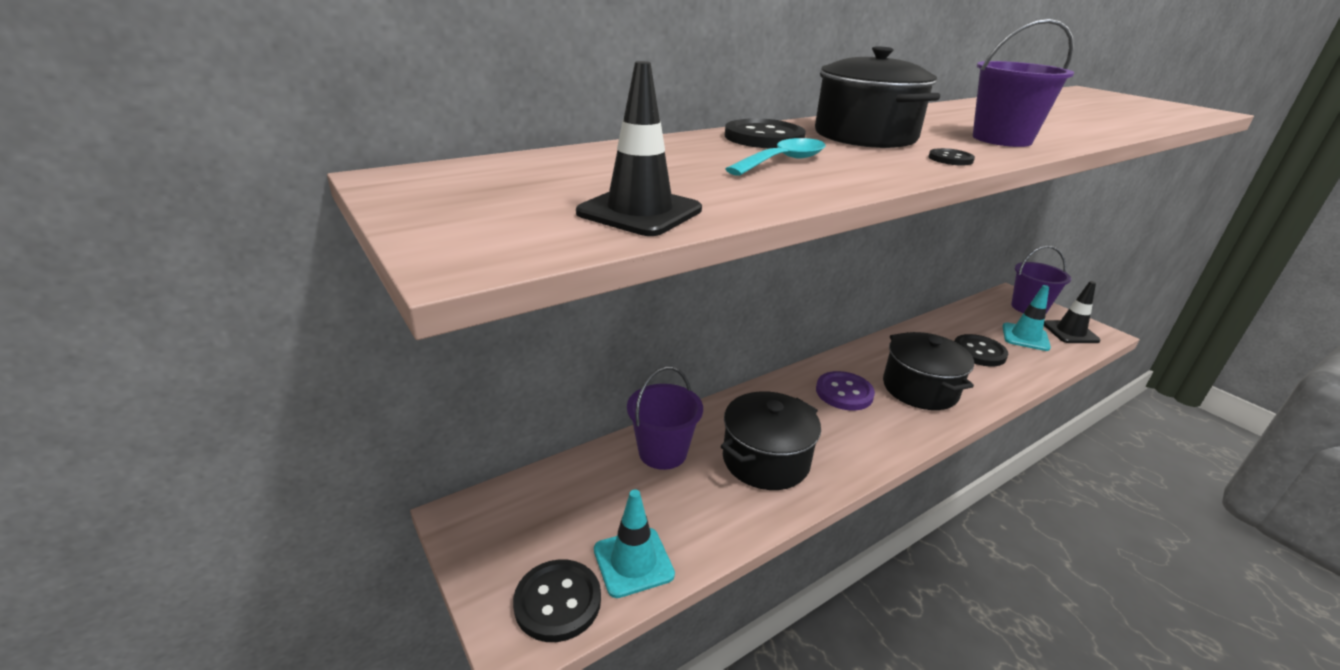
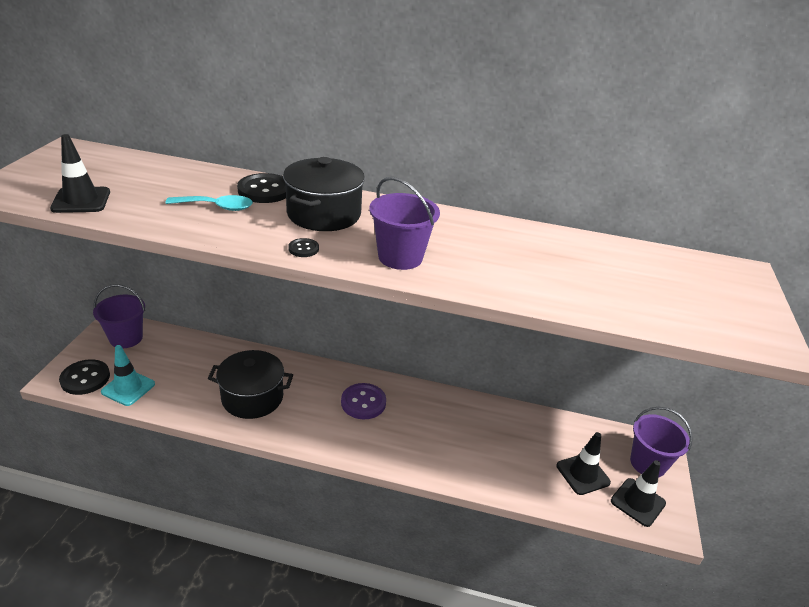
camera: 45 degrees right, 5 degrees up
purple bucket [627,366,703,470] -> purple bucket moved to [93,284,145,348]
black pot [883,332,974,410] -> none
black button [954,334,1008,367] -> none
turquoise traffic cone [1002,285,1051,351] -> black traffic cone [556,432,611,495]

